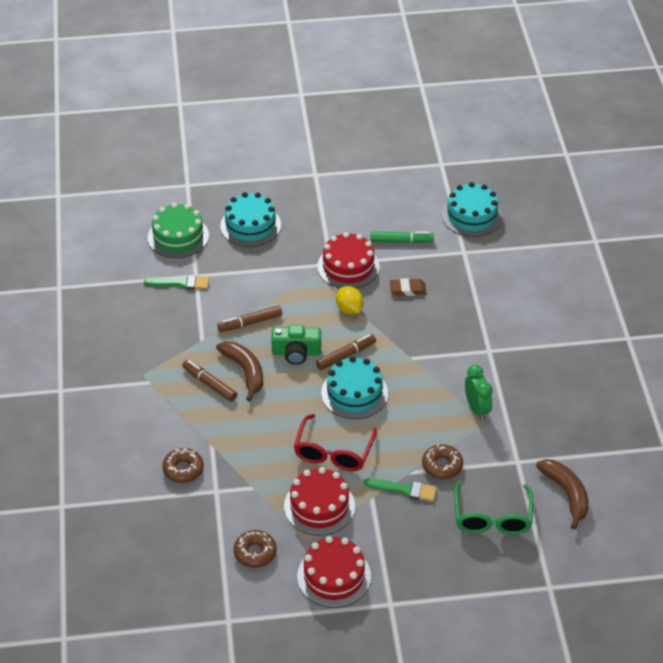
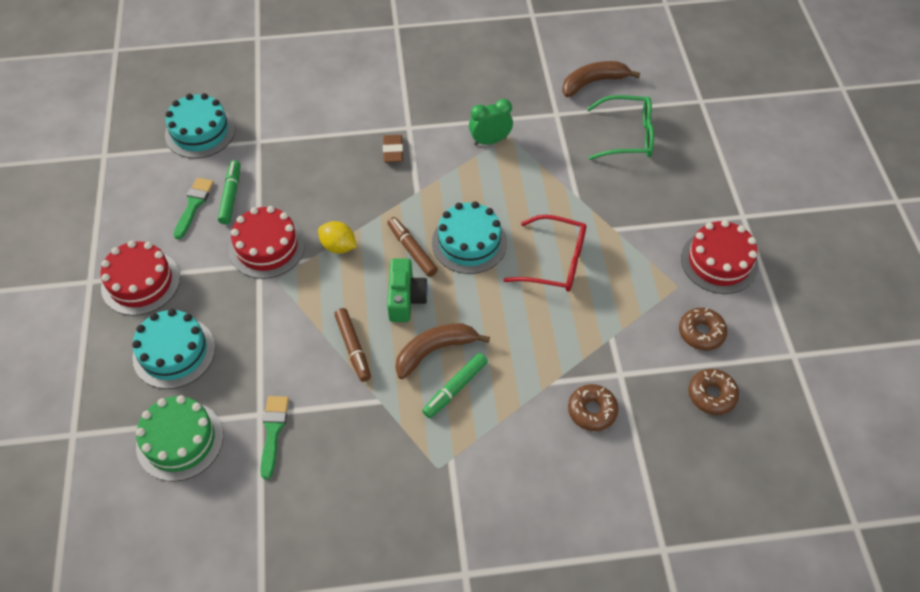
camera: 90 degrees left, 10 degrees up
brown marker [182,360,237,402] -> green marker [422,353,488,418]
red cake [284,467,355,536] -> red cake moved to [100,240,180,316]
yellow lemon [336,286,364,315] -> yellow lemon turned 60 degrees clockwise [318,221,357,254]
green brush [364,478,437,502] -> green brush moved to [173,178,214,239]
brown eraser [390,278,427,296] -> brown eraser moved to [383,135,403,162]
brown donut [422,444,463,479] -> brown donut moved to [689,369,739,415]

